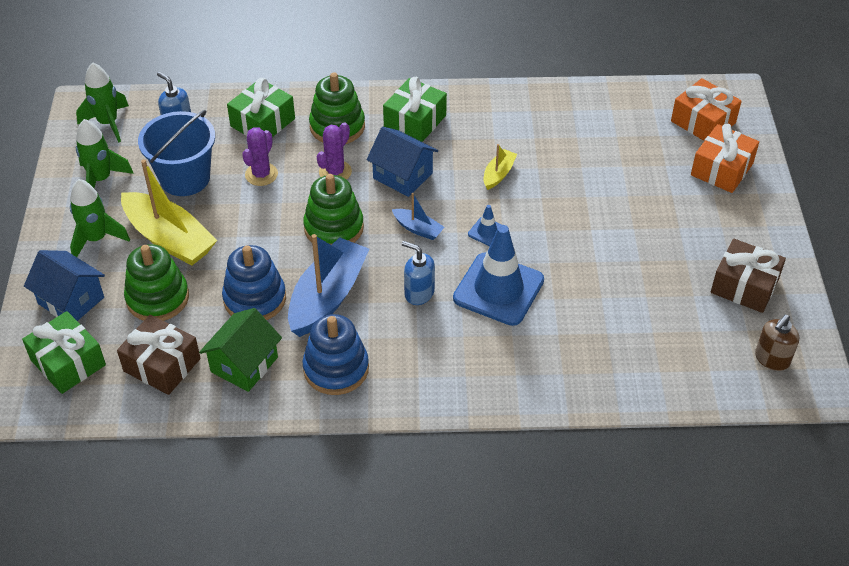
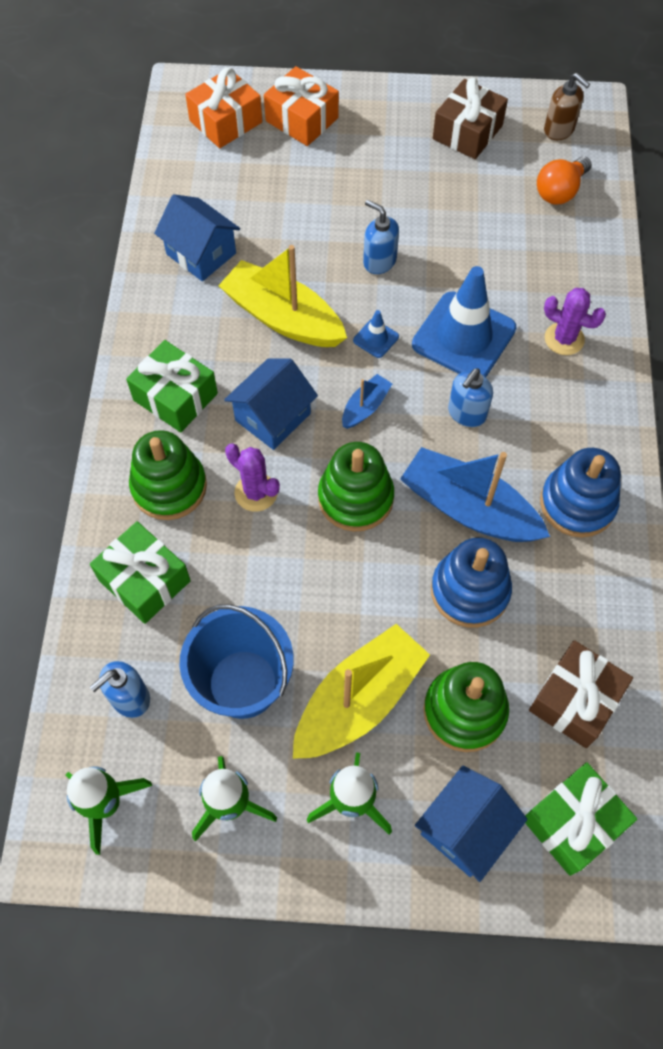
camera: 85 degrees left, 15 degrees up
green house [199,308,282,392] -> none
purple cactus [242,127,278,186] -> purple cactus moved to [544,288,606,355]
yellow boat [484,144,517,190] -> yellow boat [218,245,347,347], size x2.09
none -> blue house [154,194,240,281]
none -> blue soap dispenser [363,199,399,274]
none -> orange light bulb [537,156,591,204]

